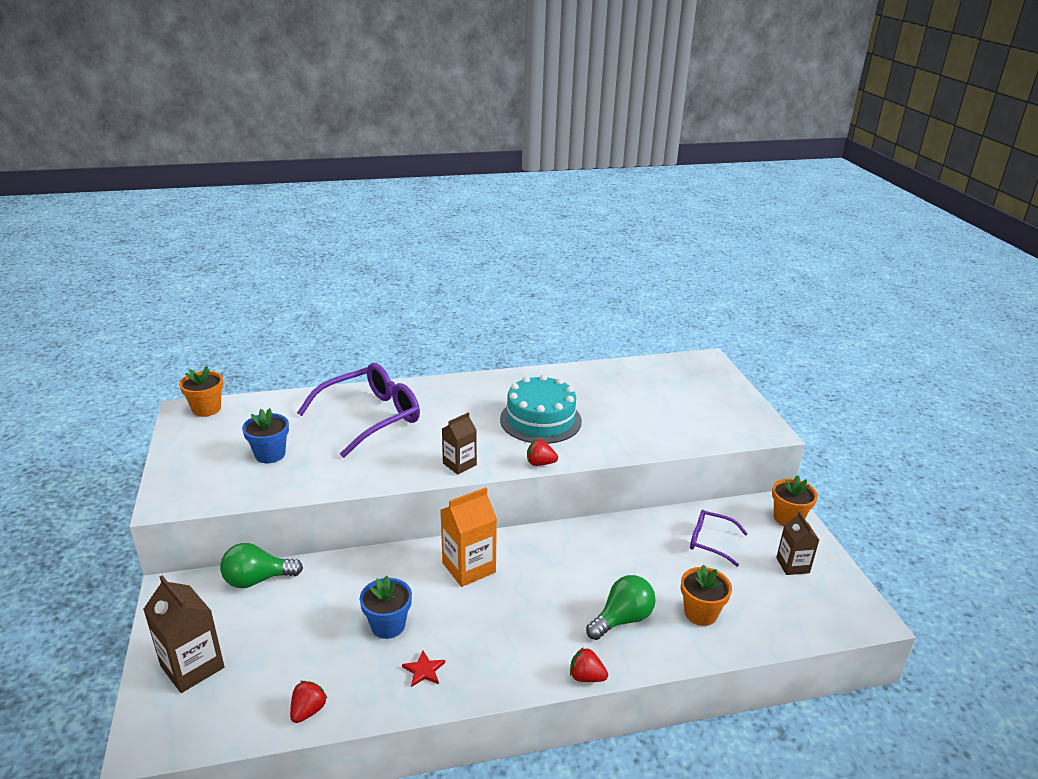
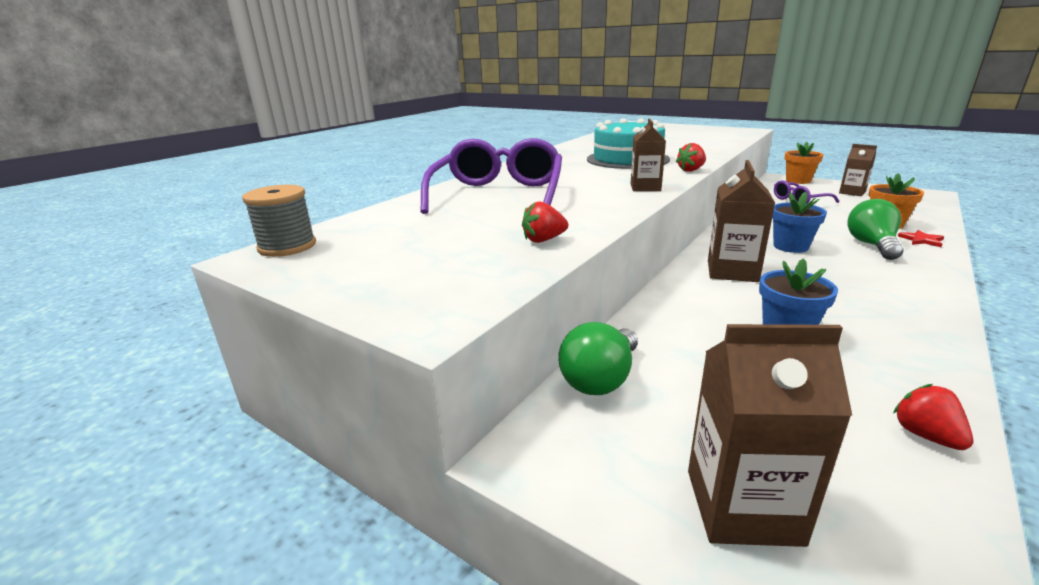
camera: 40 degrees left, 5 degrees down
orange flower pot [179,366,223,417] -> grey spool [242,185,316,257]
blue flower pot [242,408,289,463] -> blue flower pot moved to [772,192,827,253]
red star [402,651,445,687] -> red star moved to [898,230,944,247]
orange carton [441,487,497,587] -> brown carton [708,160,775,282]
red strawberry [570,647,608,682] -> red strawberry moved to [522,201,568,243]

